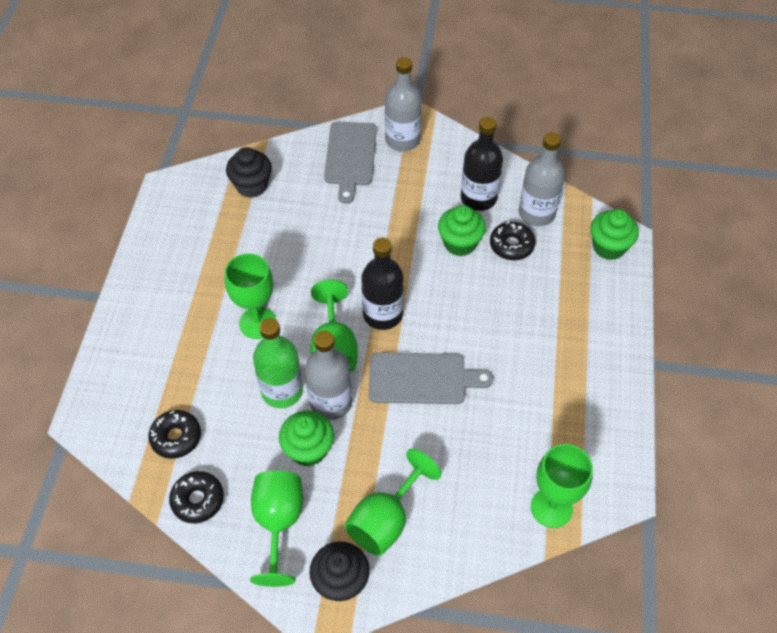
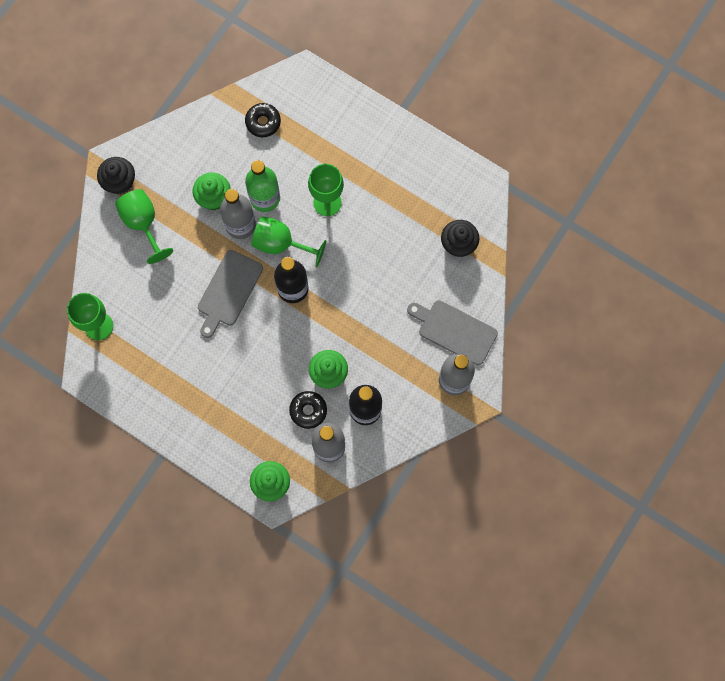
camera: 115 degrees right, 20 degrees up
black donut [169,471,224,523] -> none
green goblet [250,471,303,587] -> none

